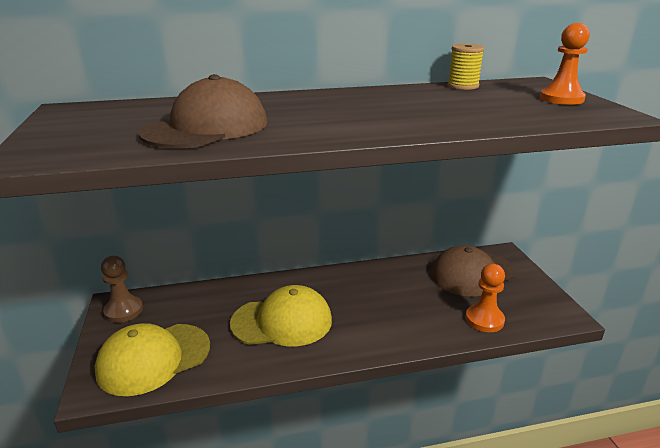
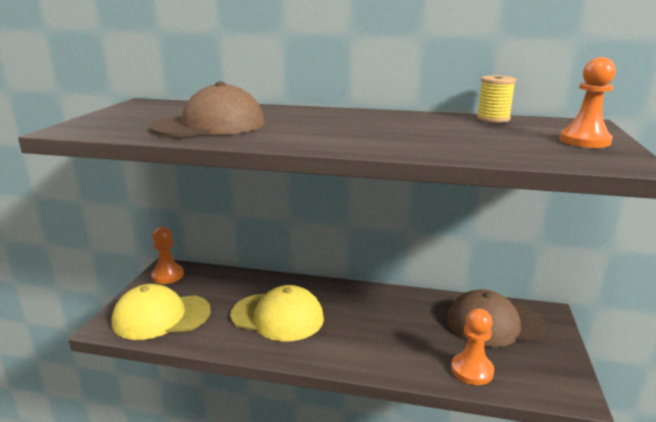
camera: 25 degrees right, 5 degrees down
brown pawn [101,256,143,323] -> orange pawn [151,227,184,284]

